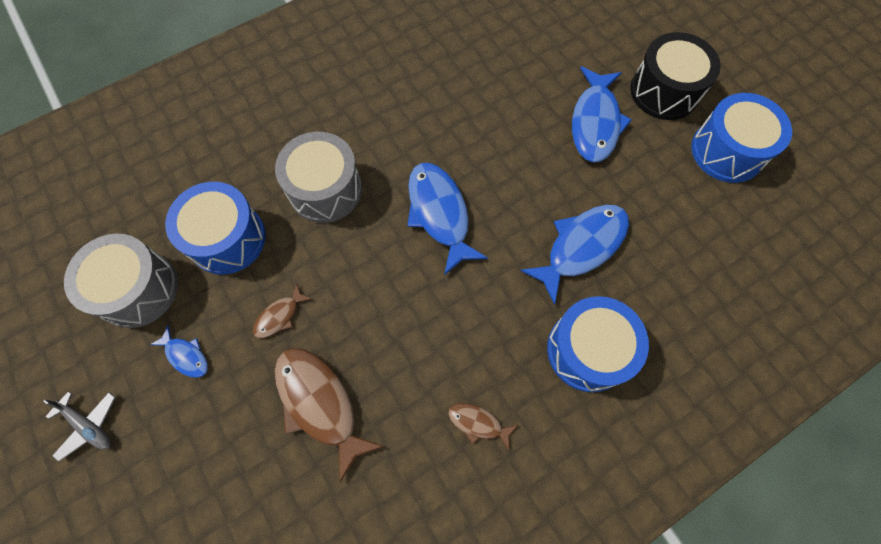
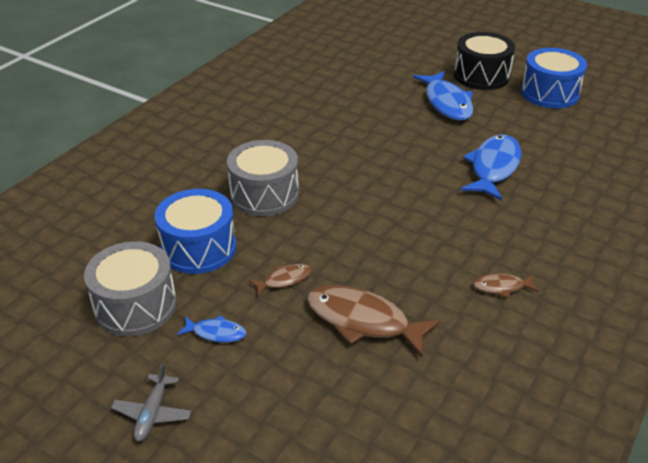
camera: 25 degrees left, 30 degrees down
grey plane [44,391,116,462] -> grey plane turned 90 degrees clockwise [111,363,191,442]
brown fish [253,283,311,338] -> brown fish turned 135 degrees counterclockwise [249,264,312,296]
blue fish [407,163,488,275] -> none
blue drum [547,296,649,392] -> none

